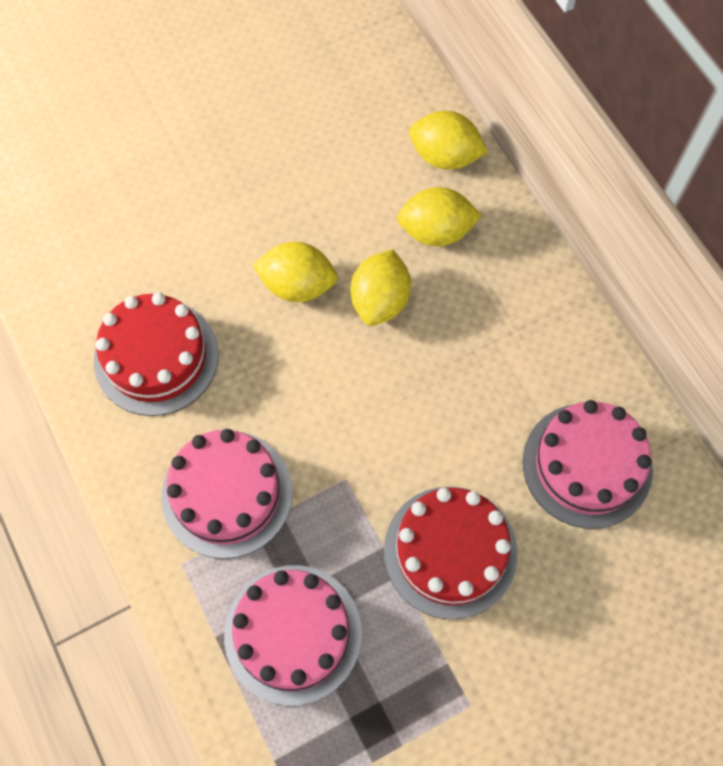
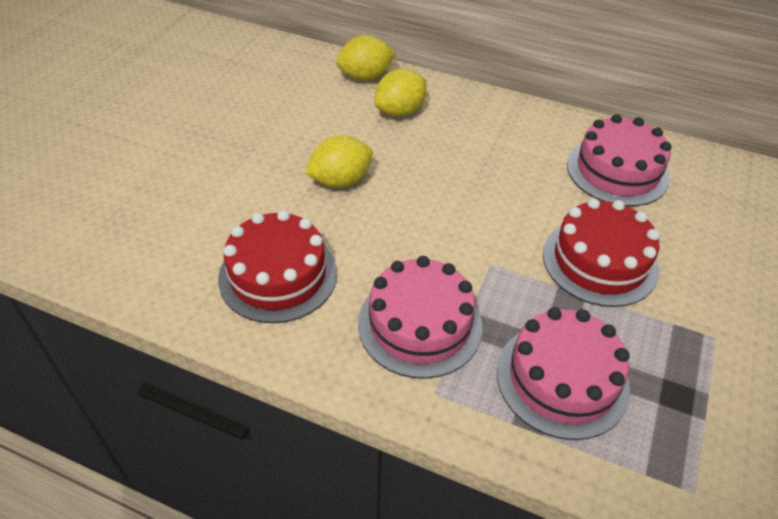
camera: 40 degrees left, 20 degrees down
yellow lemon [350,249,411,326] -> none

